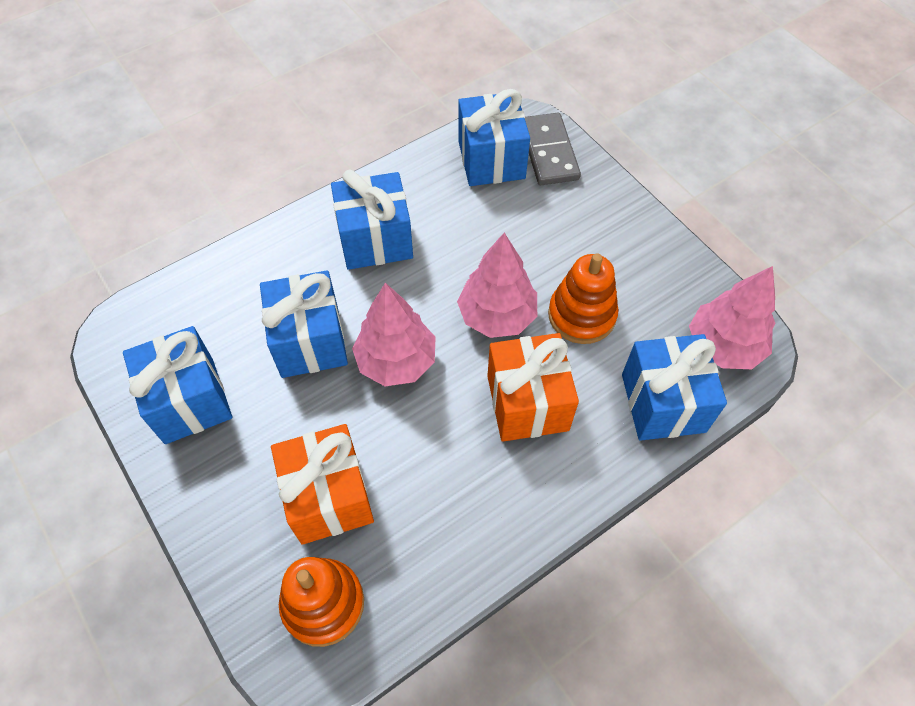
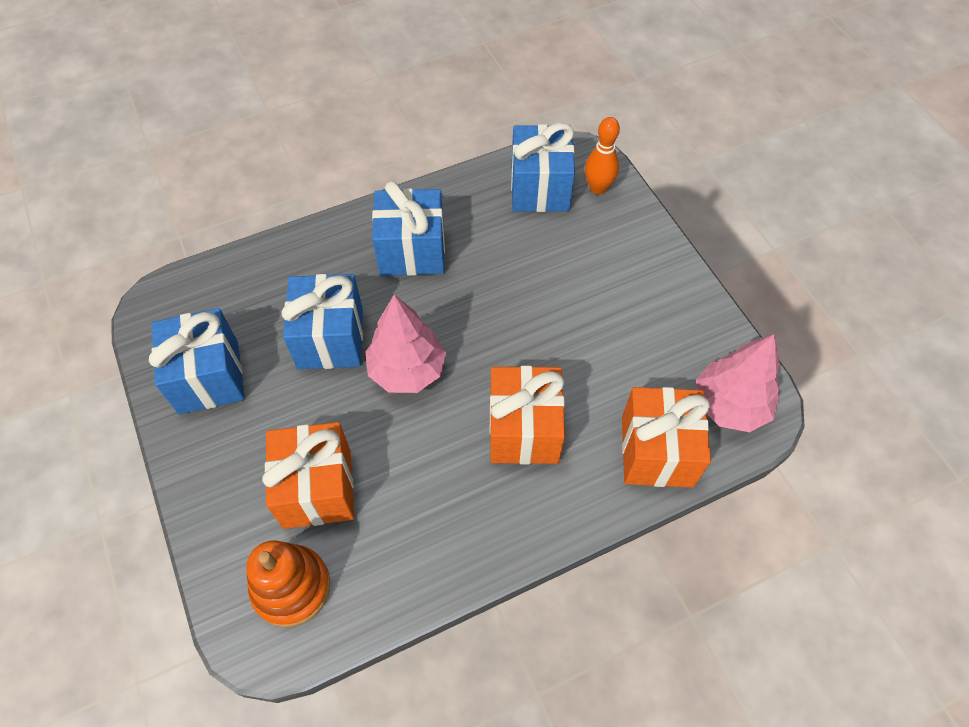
camera: 10 degrees right, 0 degrees up
pink tree [457,233,537,338] -> none
grey domino [525,113,581,185] -> orange bowling pin [585,117,620,194]
orange stacking toy [548,253,619,344] -> none
blue gift [622,334,727,441] -> orange gift [622,387,711,487]

